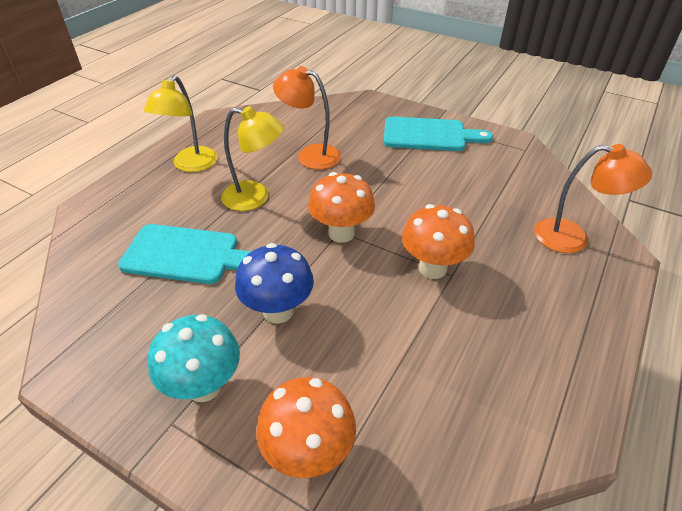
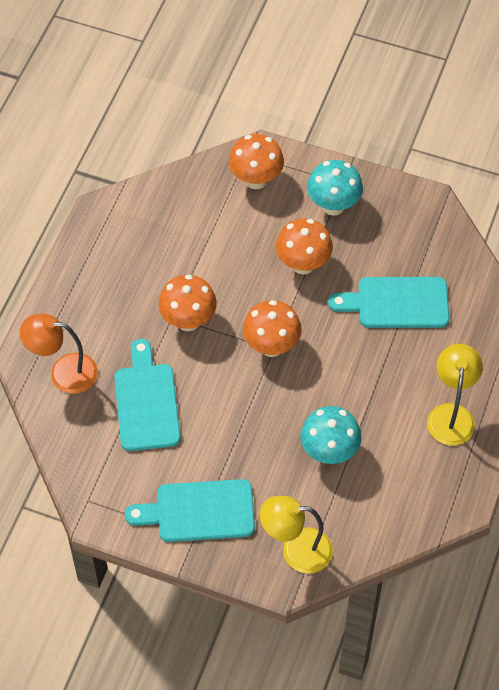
camera: 170 degrees right, 15 degrees up
yellow lamp [221,106,284,211] -> yellow lamp moved to [260,496,333,574]
blue mushroom [235,243,314,323] -> orange mushroom [276,218,333,275]
orange lamp [273,66,341,169] -> turquoise mushroom [300,406,361,464]
none -> turquoise cutting board [115,339,181,451]

